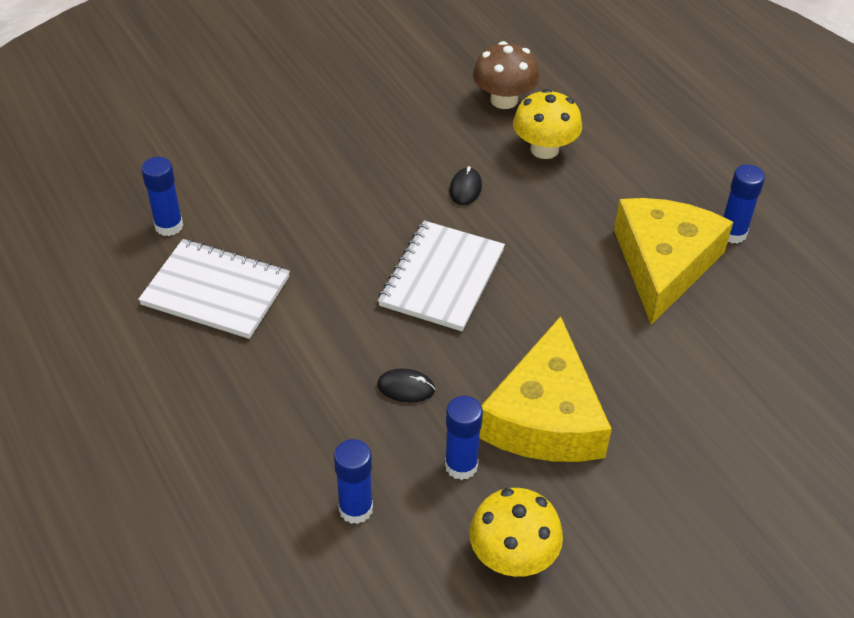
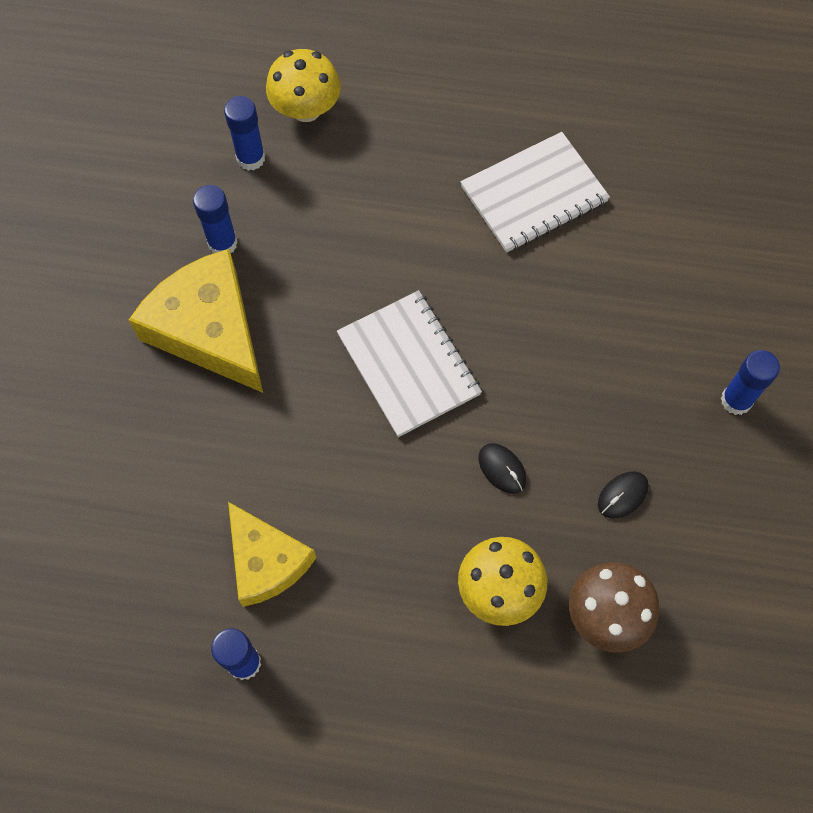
camera: 130 degrees right, 20 degrees up
blue glue stick [141,157,183,236] -> blue glue stick moved to [721,350,780,415]
black mouse [377,368,435,402] -> black mouse moved to [598,471,649,519]
yellow mushroom [469,488,563,577] -> yellow mushroom moved to [266,49,341,122]
yellow cheese [614,198,733,325] -> yellow cheese [228,502,316,607], size x0.66

